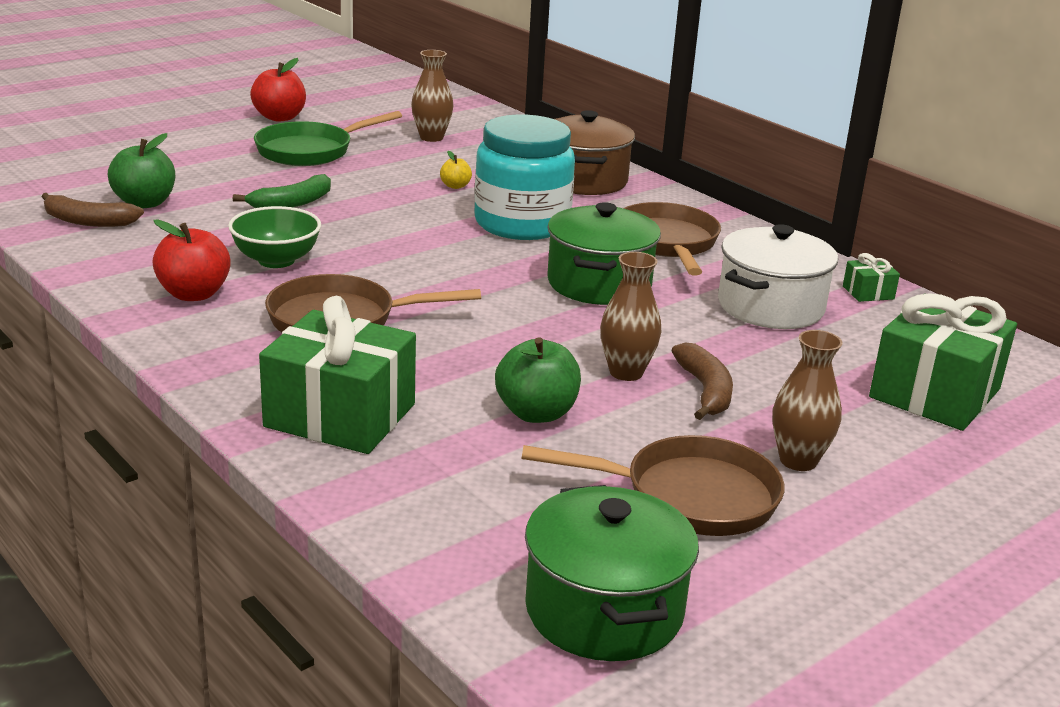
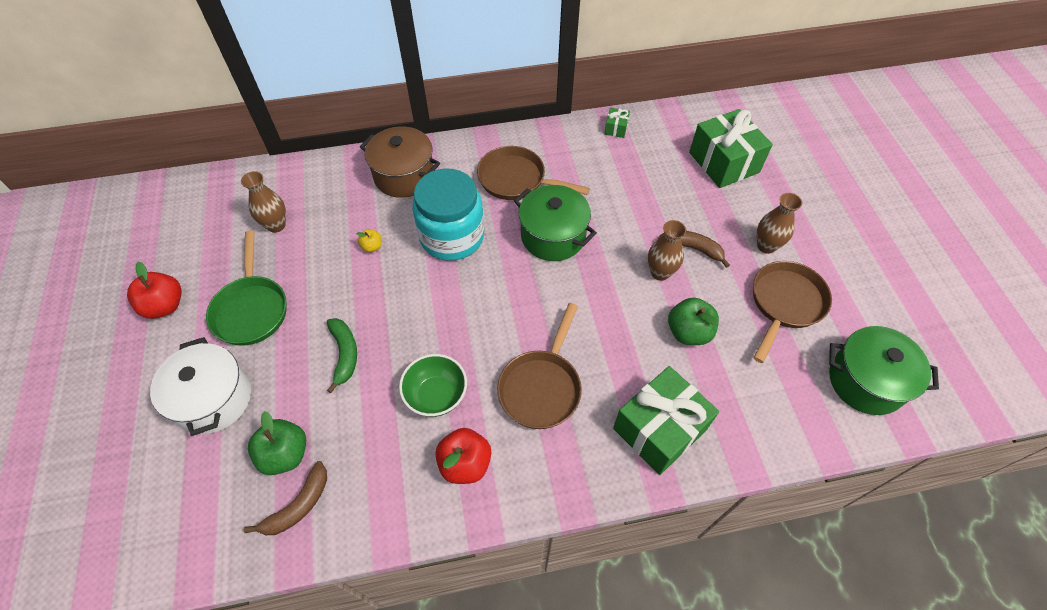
camera: 60 degrees left, 30 degrees up
white pot [718,224,838,329] -> white pot moved to [150,337,251,436]

